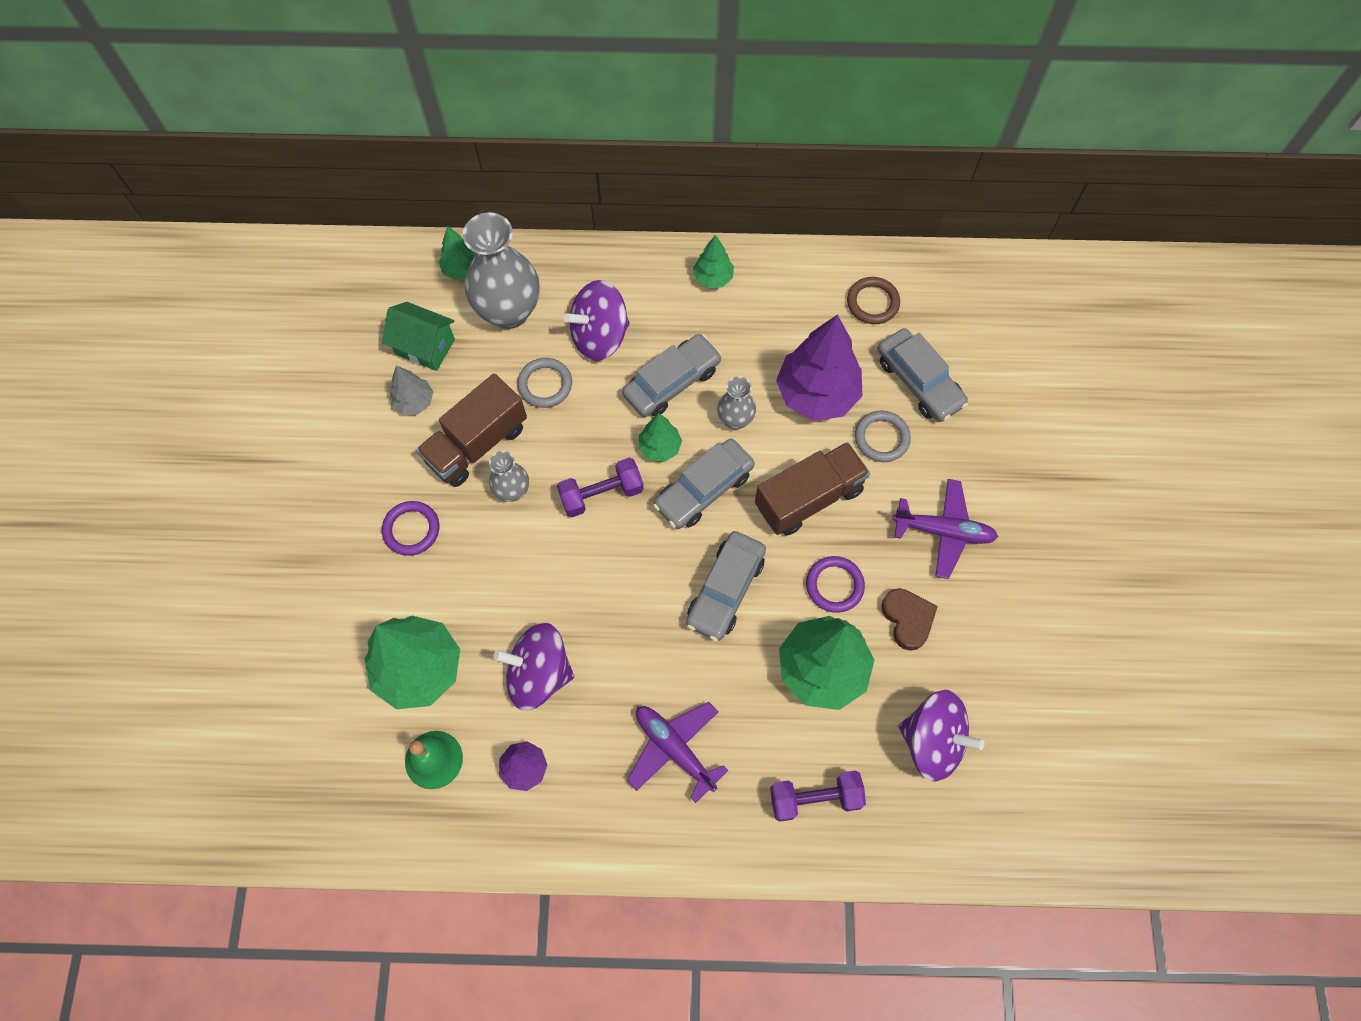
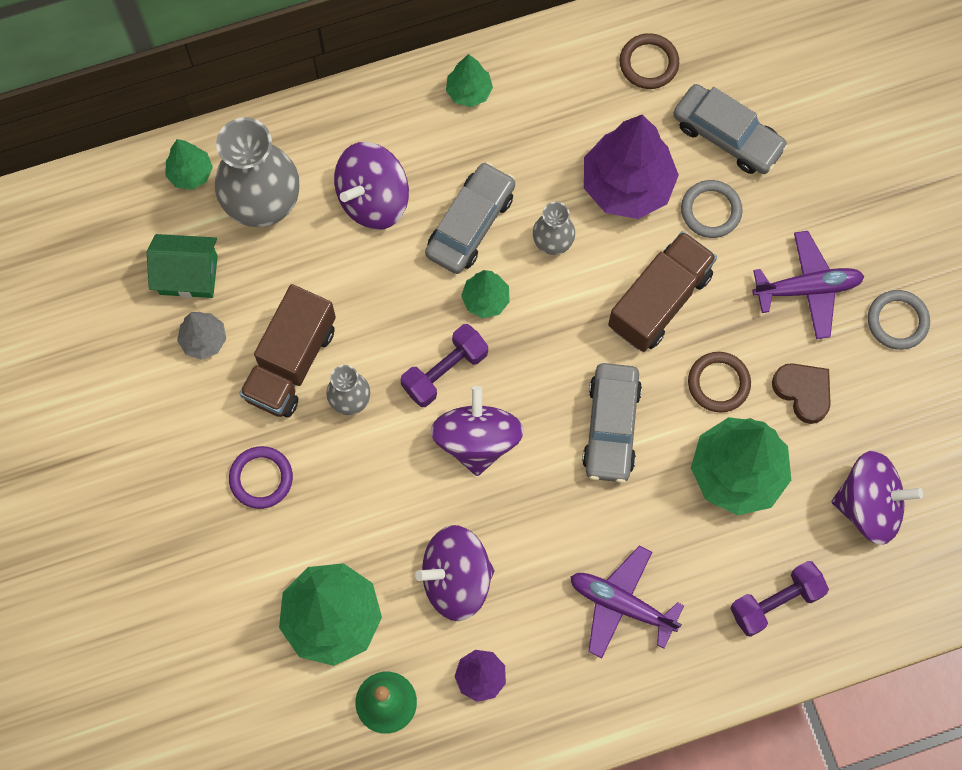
camera: 20 degrees left, 5 degrees up
grey ring [517,358,572,408] -> grey ring moved to [868,290,930,350]
grey car [653,439,755,529] -> none
purple ring [806,556,865,613] -> brown ring [688,352,751,413]
none -> purple spinning top [430,386,524,476]

